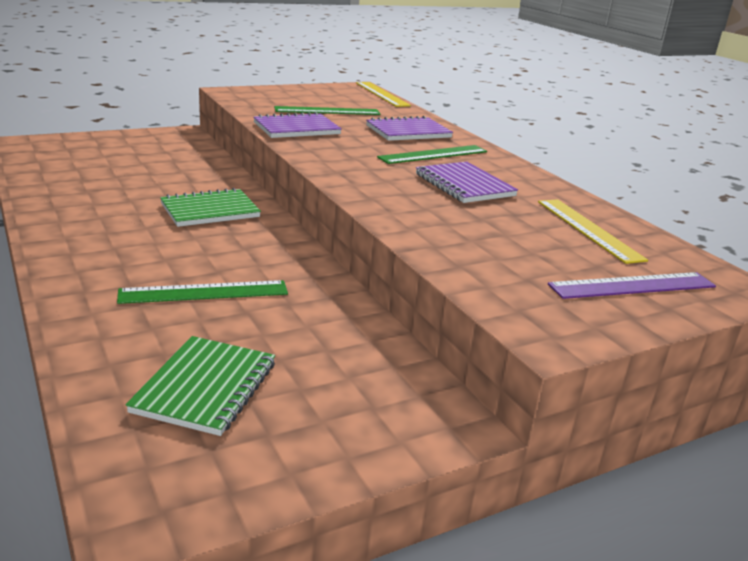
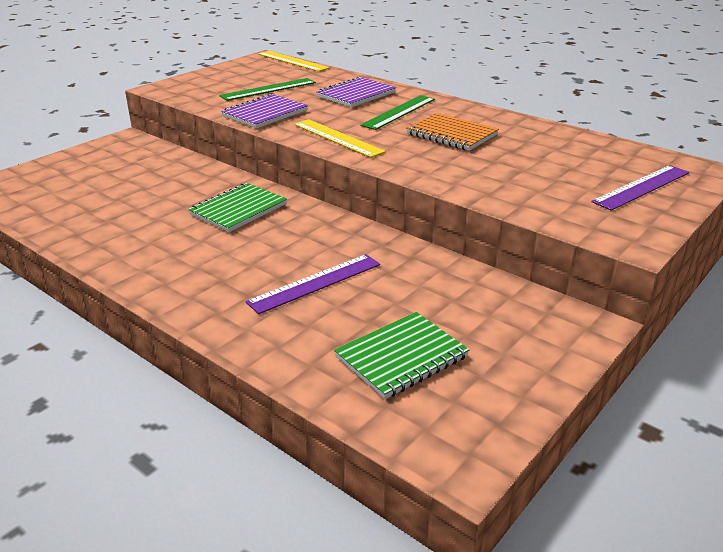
camera: 20 degrees left, 5 degrees up
green ruler [117,280,288,304] -> purple ruler [246,254,380,314]
green notebook [125,336,275,436] -> green notebook turned 60 degrees clockwise [334,312,469,399]
purple notebook [416,162,518,203] -> orange notebook [406,113,499,151]
yellow ruler [538,199,648,264] -> yellow ruler moved to [294,119,386,158]

